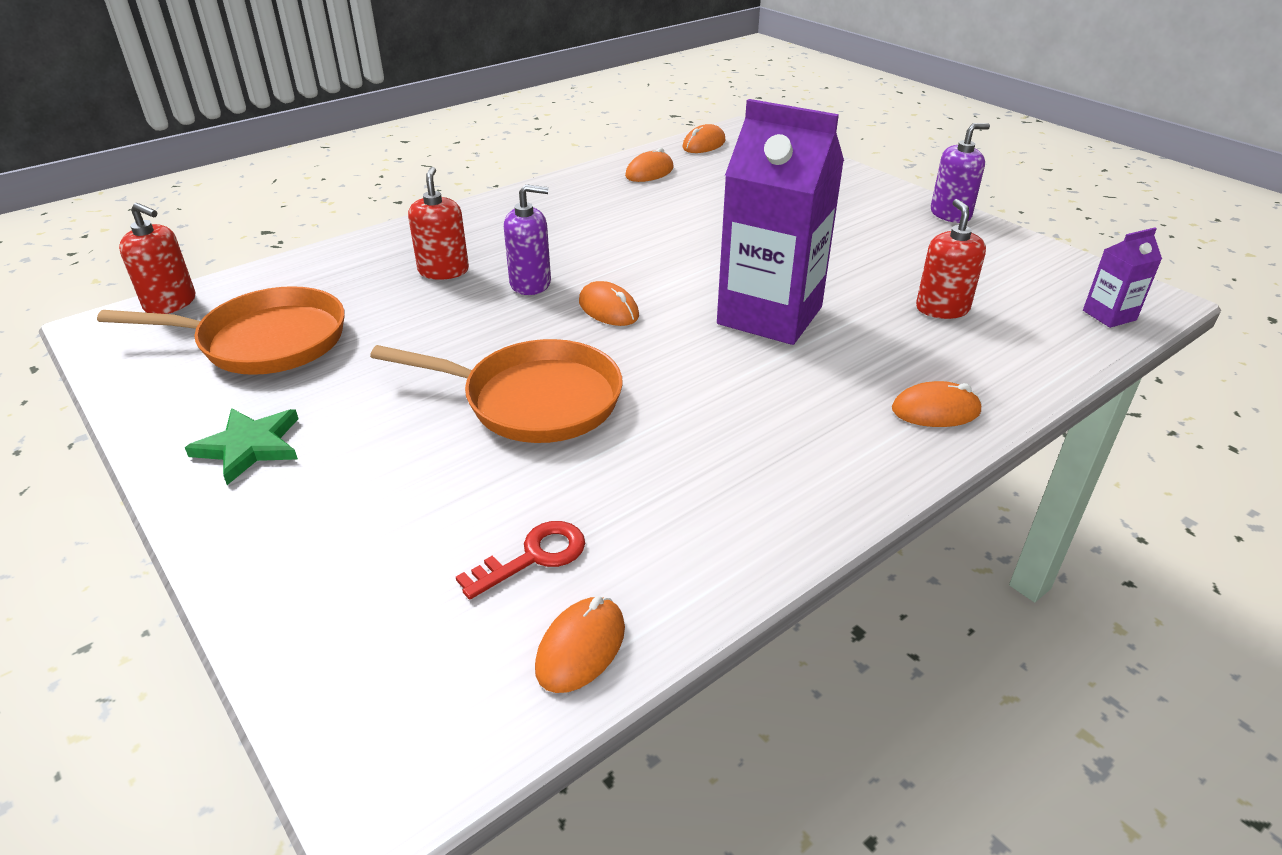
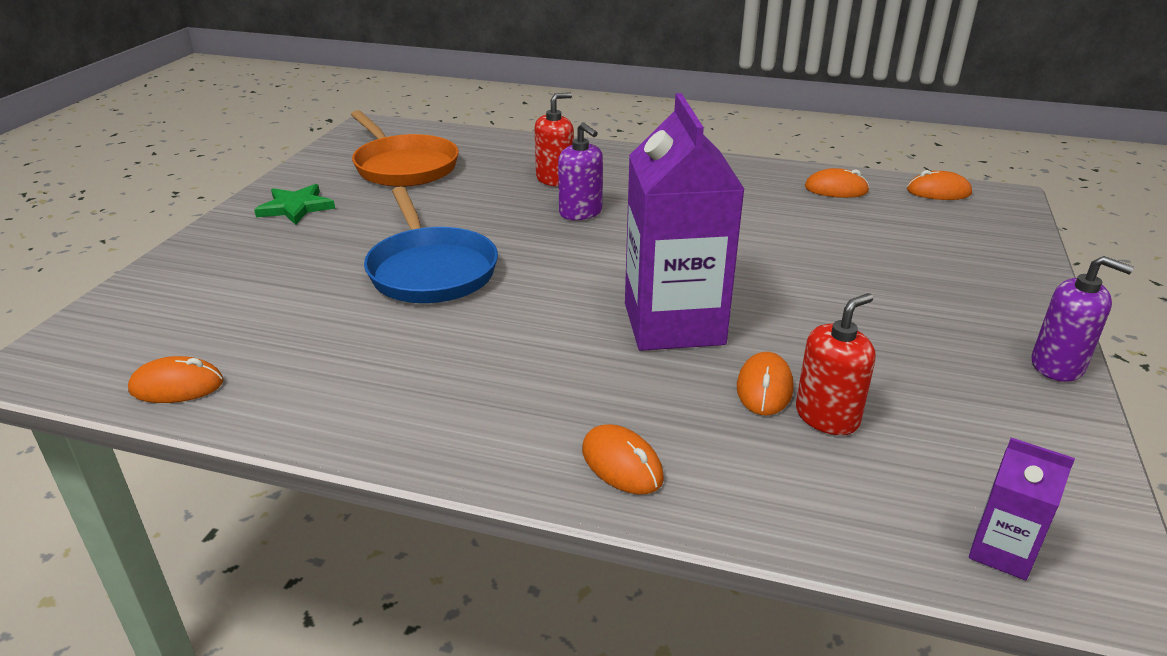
camera: 55 degrees right, 5 degrees down
red soap dispenser [119,203,195,314] -> none
orange pan [370,339,623,443] -> blue pan [364,186,498,303]
red key [456,521,585,600] -> none
orange mouse [579,281,639,326] -> orange mouse moved to [737,352,794,415]

